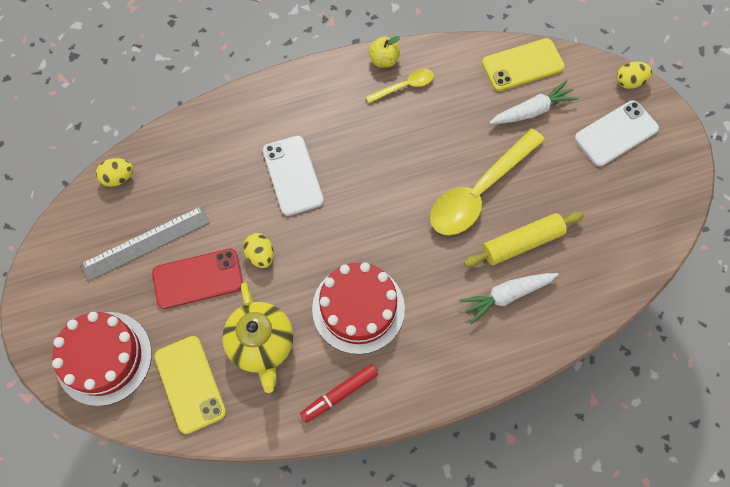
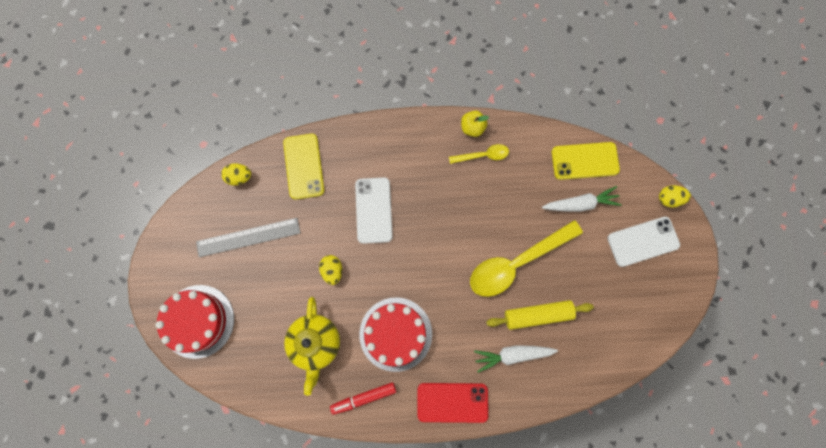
camera: 15 degrees right, 10 degrees up
red phone [152,249,243,309] -> red phone moved to [417,383,488,423]
yellow phone [154,336,226,434] -> yellow phone moved to [283,134,324,200]

